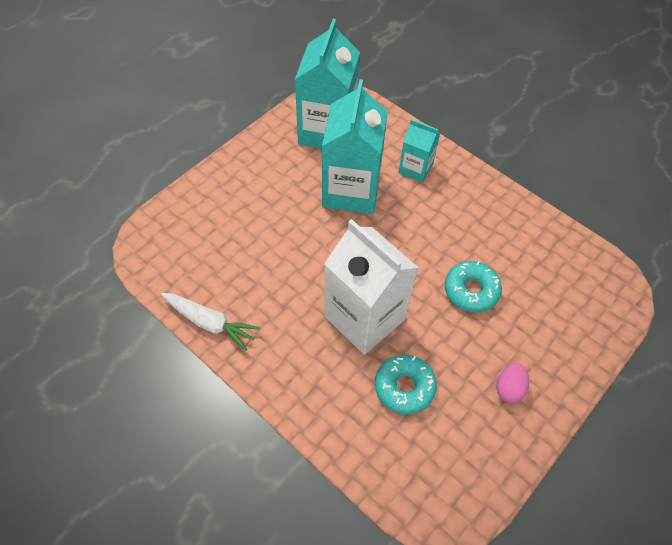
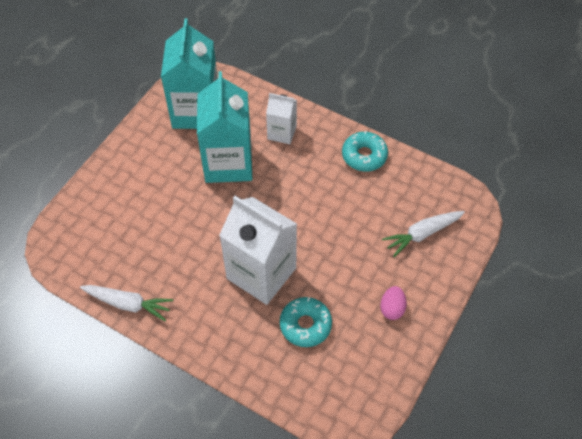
camera: 10 degrees left, 0 degrees up
turquoise carton [398,119,440,183] -> white carton [266,93,297,144]
turquoise donut [445,261,502,312] -> turquoise donut moved to [342,131,388,171]
none -> white carrot [382,211,465,257]

